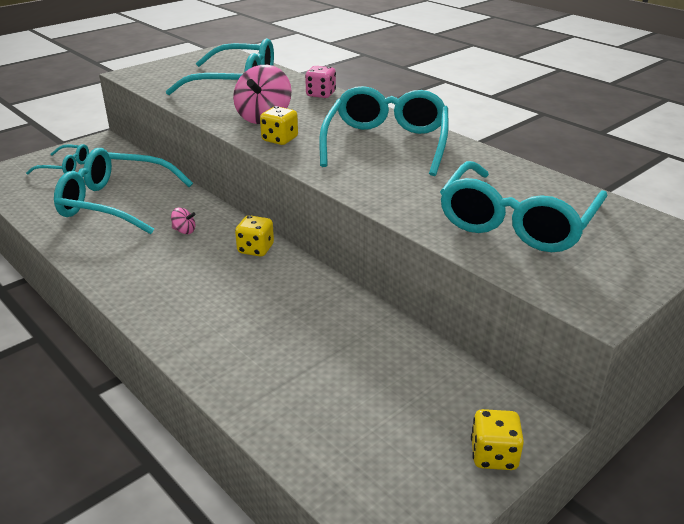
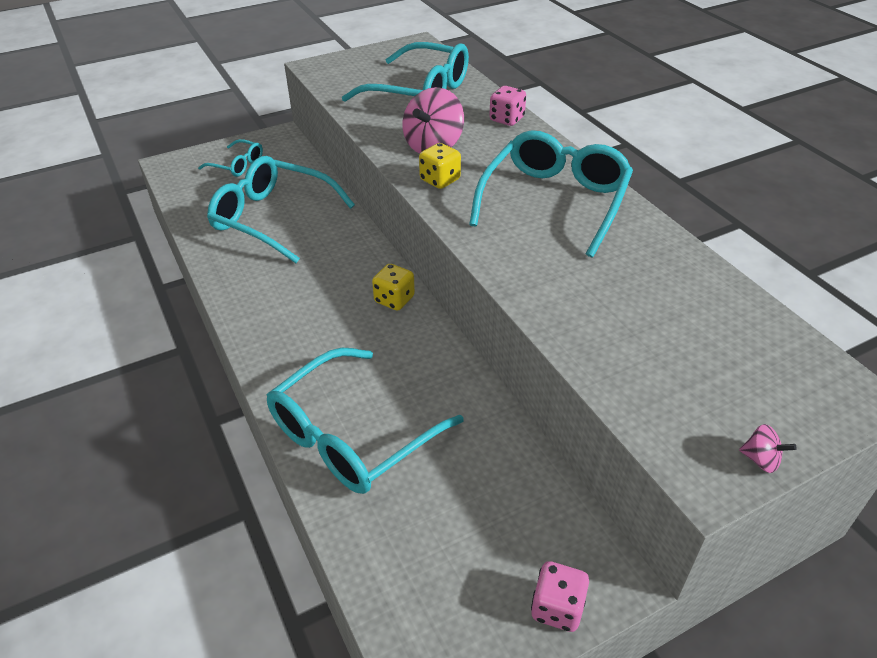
camera: 15 degrees right, 10 degrees up
pink spinning top [171,208,196,234] -> pink spinning top moved to [739,424,797,473]
turquoise glasses [440,161,608,252] -> turquoise glasses moved to [267,348,464,494]
yellow dice [471,409,524,470] -> pink dice [531,561,589,632]

